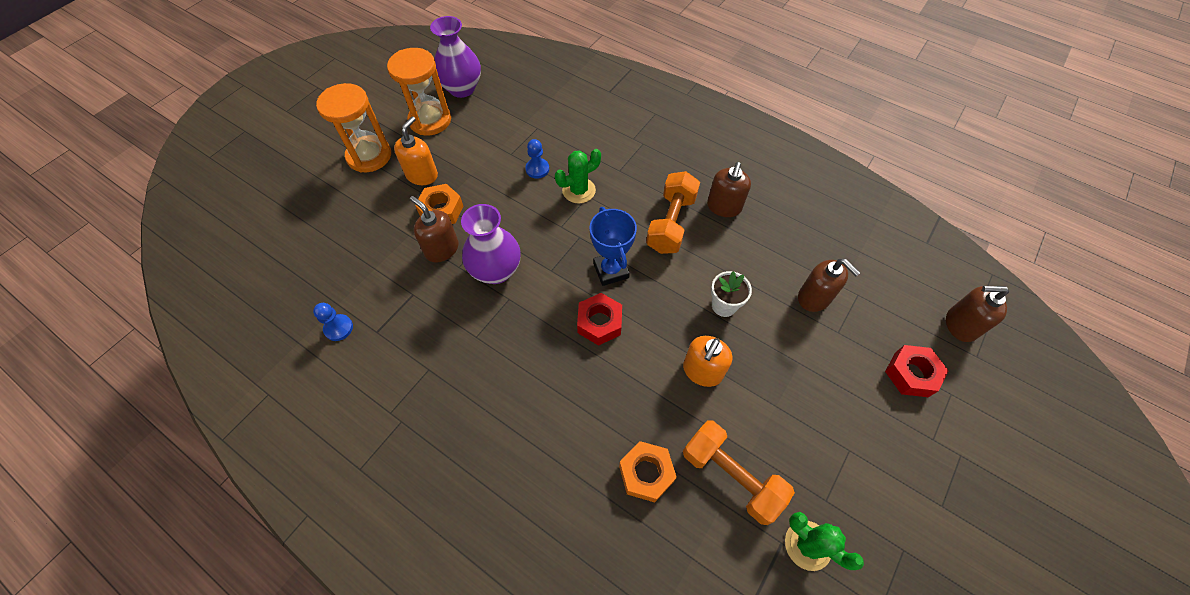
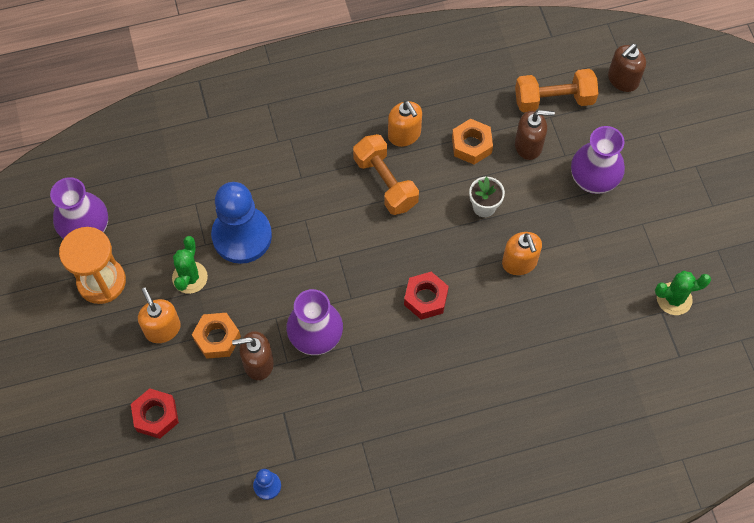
camera: 50 degrees left, 5 degrees up
orange hourglass [316,83,391,172] -> none
blue pawn [525,139,549,179] -> blue pawn [211,182,272,264], size x2.36
green cactus [555,149,601,204] -> green cactus moved to [172,236,208,294]
blue trophy [590,207,637,286] -> none
orange nut [619,441,677,502] -> orange nut moved to [452,119,493,164]
orange dumbbell [683,420,795,525] -> orange dumbbell moved to [515,69,599,113]
brown soap dispenser [707,162,751,217] -> orange soap dispenser [388,101,422,147]
red nut [885,345,949,397] -> red nut moved to [131,388,179,439]
none -> purple vase [571,126,625,194]

